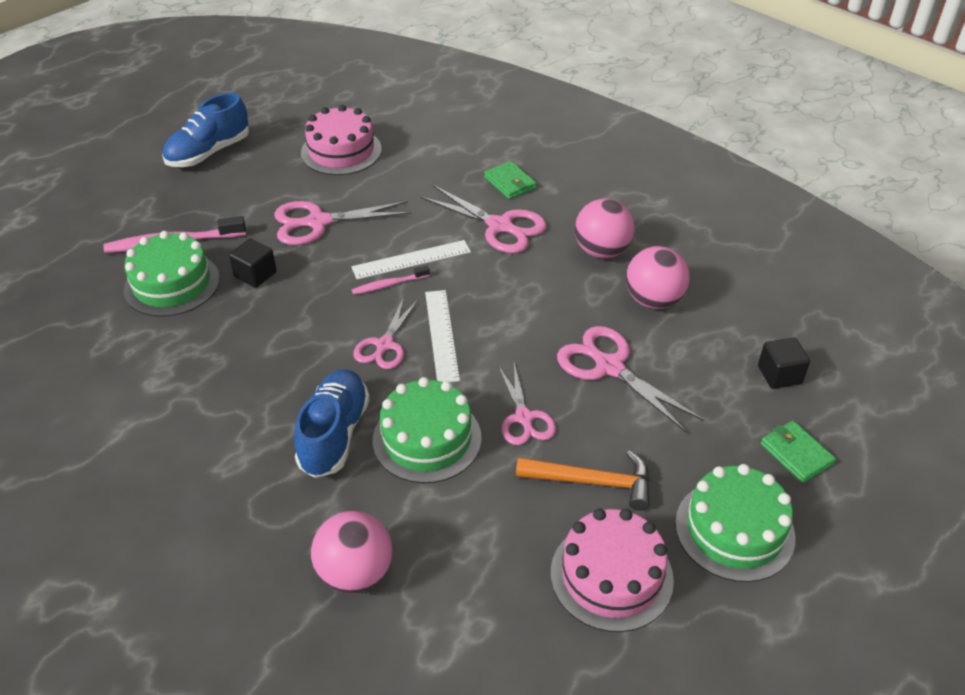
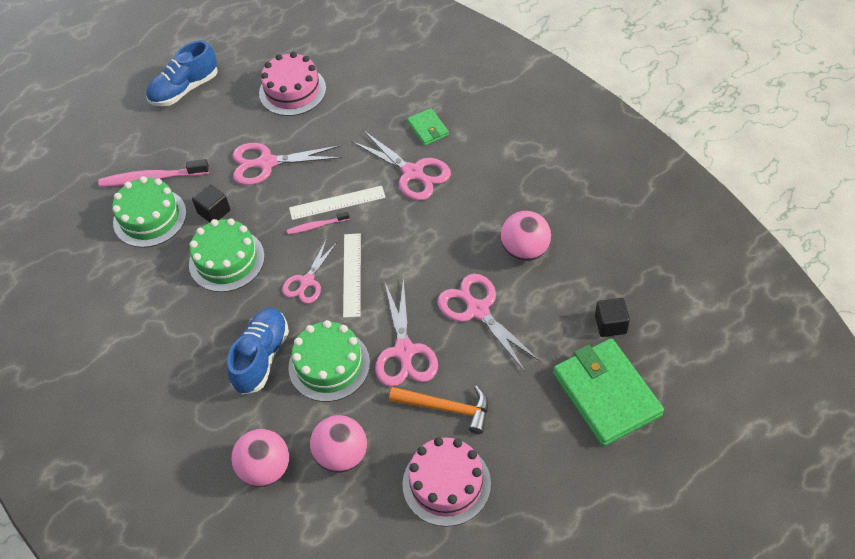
camera: 10 degrees right, 10 degrees up
pink scissors [498,363,556,445] -> pink scissors [375,278,438,387], size x1.50
pink ball [575,198,634,258] -> pink ball moved to [310,415,367,473]
green cake [675,464,796,582] -> green cake moved to [189,218,265,292]
green wallet [761,421,836,483] -> green wallet [553,338,664,446], size x2.06

